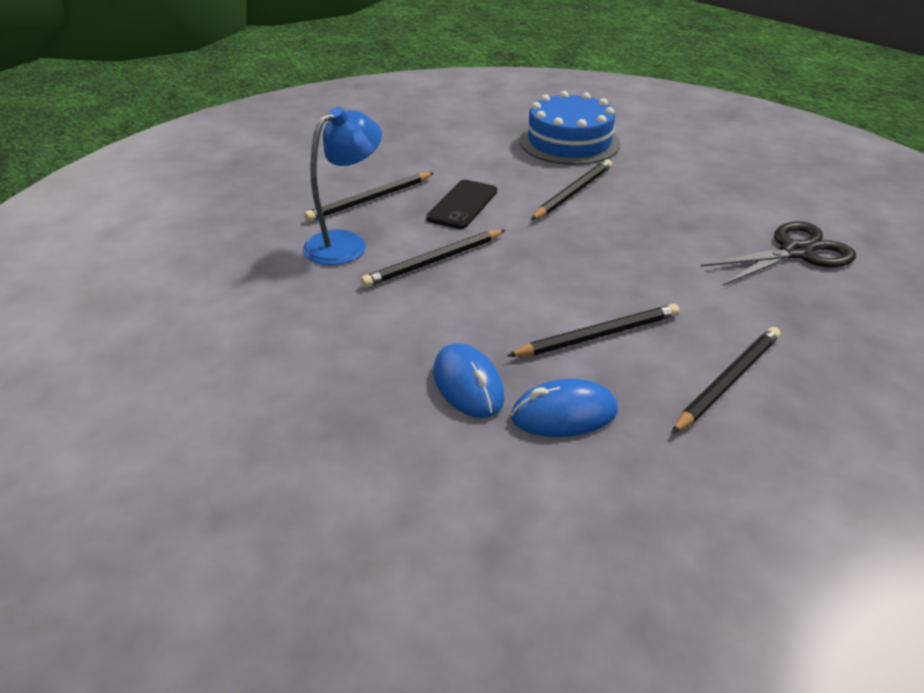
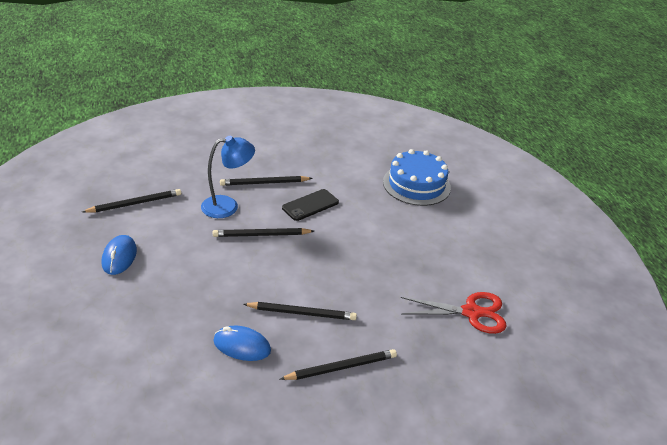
camera: 25 degrees right, 0 degrees up
blue mouse [433,343,504,418] -> blue mouse moved to [102,235,137,275]
black pencil [531,159,612,220] -> black pencil moved to [82,189,181,213]
black scissors [701,221,856,286] -> red scissors [401,292,507,334]

